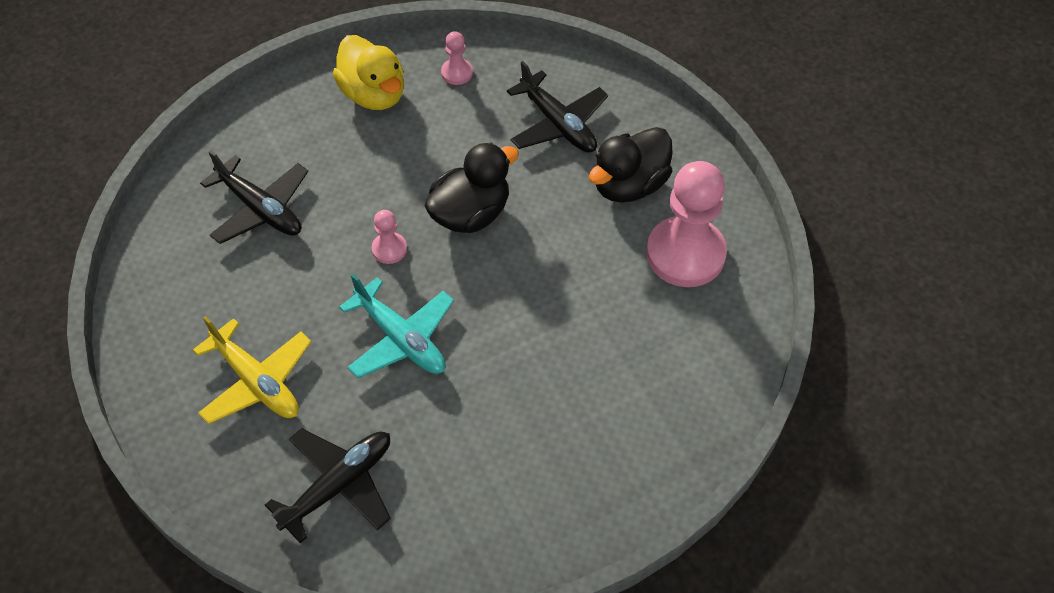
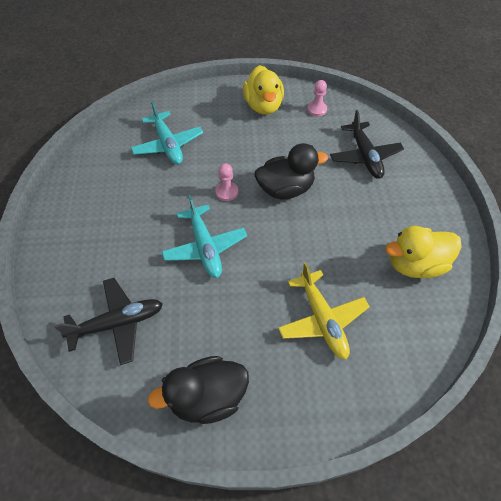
camera: 25 degrees right, 0 degrees up
yellow plane [193,316,311,424] -> yellow plane moved to [278,263,370,360]
black plane [200,150,308,244] -> turquoise plane [131,101,203,165]
black duck [589,127,673,203] -> black duck moved to [148,356,249,424]
pink pawn [646,161,727,287] -> yellow duck [385,226,462,278]

